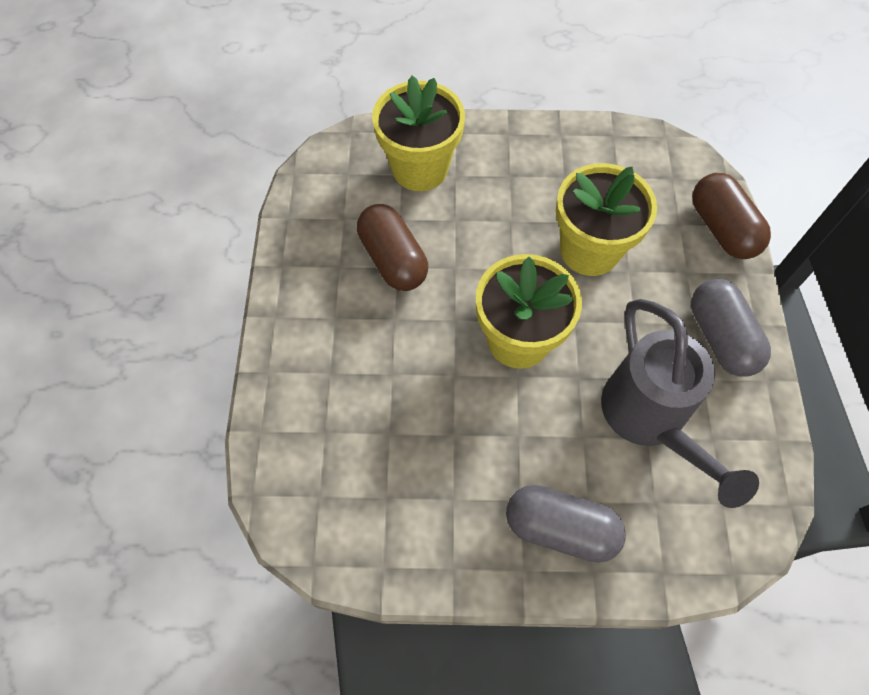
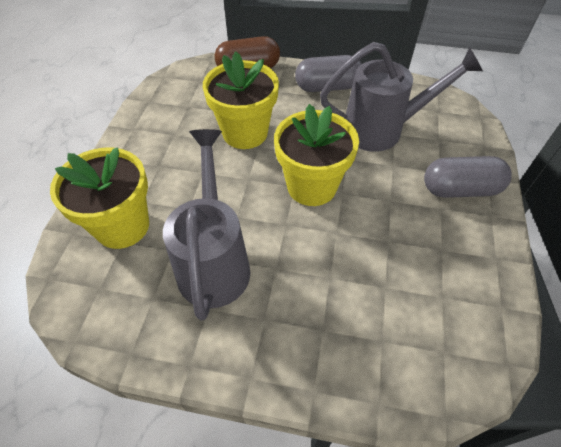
camera: 80 degrees left, 10 degrees down
brown capsule [357,204,428,291] -> grey watering can [163,129,250,320]
grey capsule [506,485,626,563] -> grey capsule turned 60 degrees clockwise [424,156,512,198]

